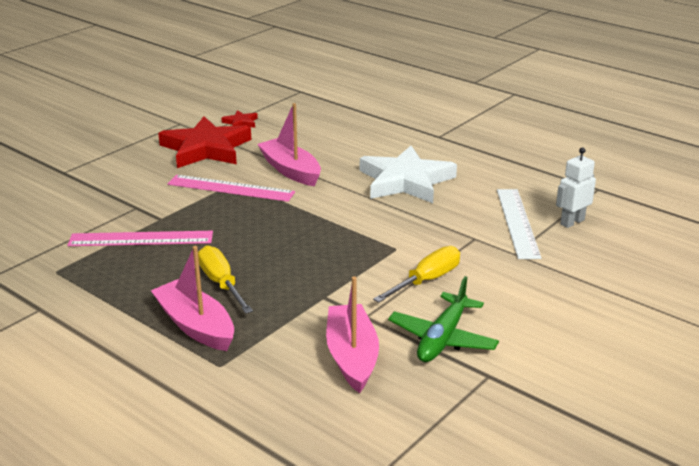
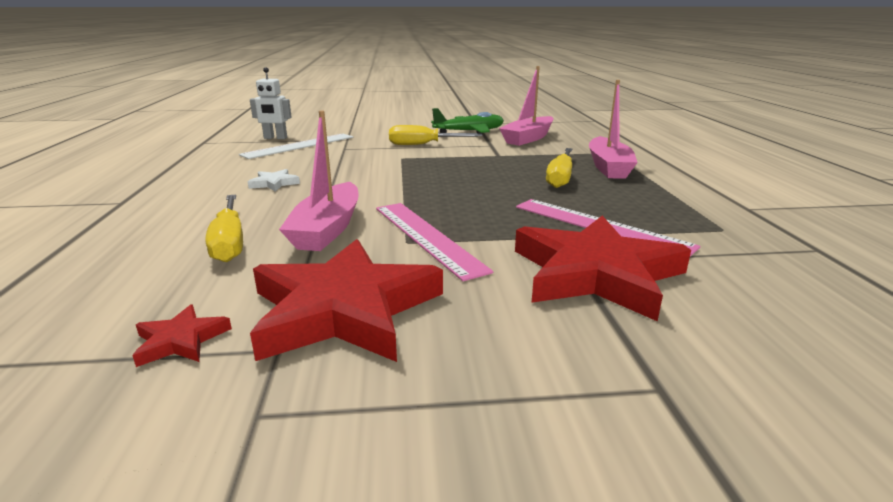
camera: 135 degrees left, 5 degrees down
white star [360,146,457,203] -> white star [248,169,300,192], size x0.42
none -> yellow screwdriver [205,194,243,262]
none -> red star [515,216,691,322]

